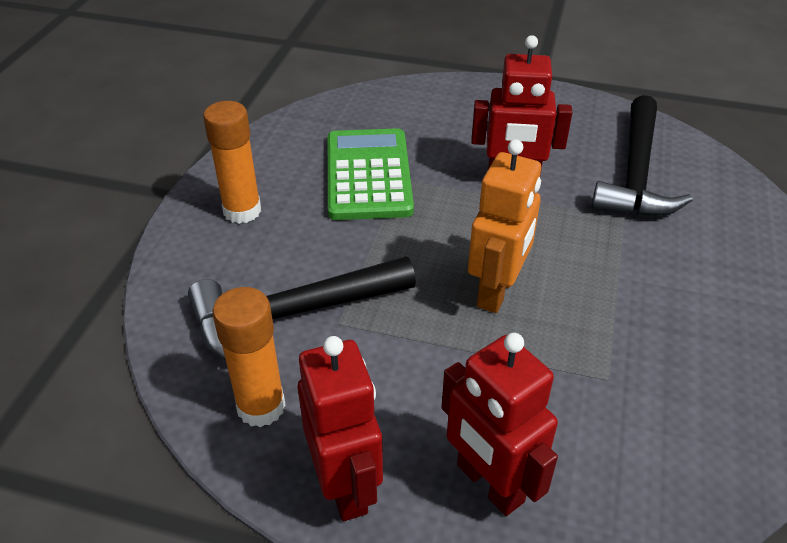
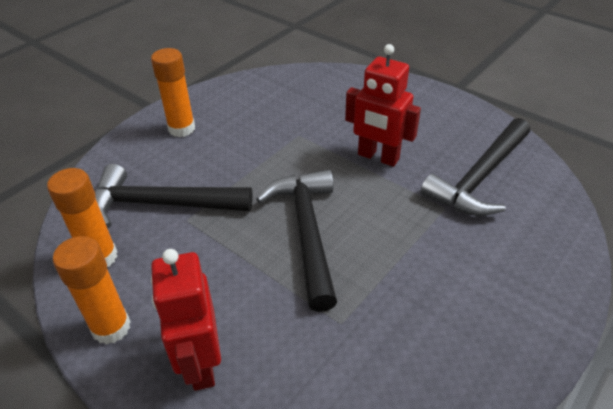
camera: 25 degrees right, 0 degrees up
red robot [298,336,383,521] -> orange glue stick [53,236,131,345]
green calculator [328,128,414,220] -> none
orange robot [468,139,541,313] -> black hammer [256,170,337,312]

